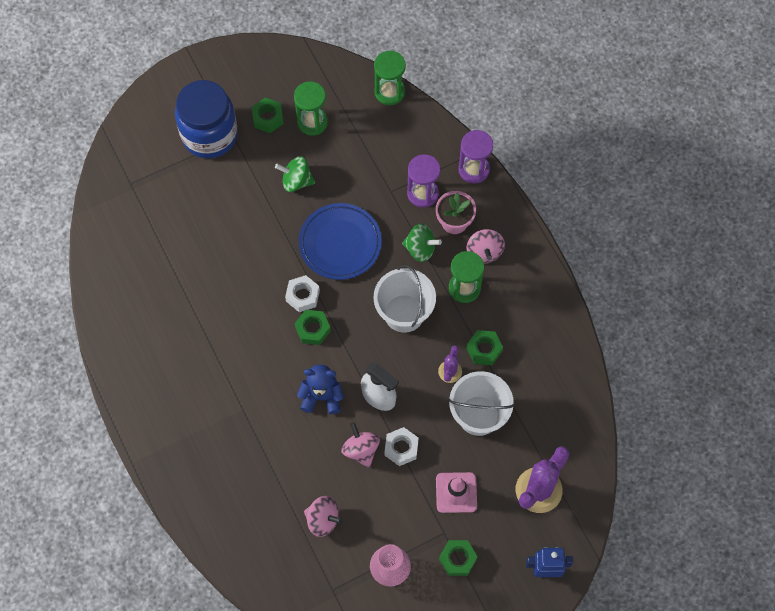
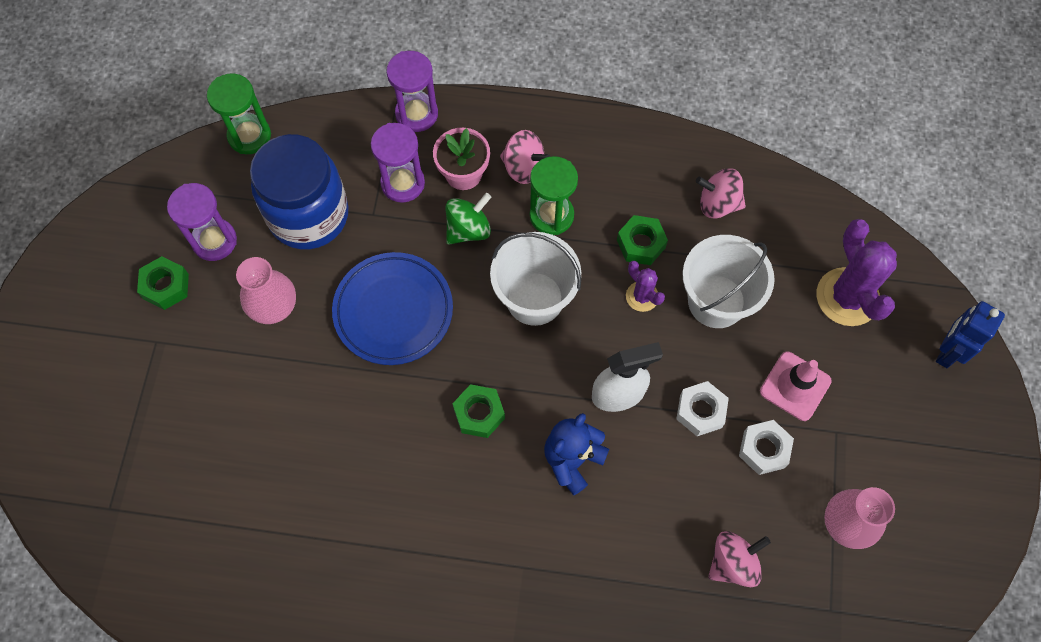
camera: 55 degrees left, 0 degrees up
blue jar [175,80,238,158] -> blue jar moved to [250,134,348,249]
green spinning top [275,156,315,192] -> pink vase [236,257,296,324]
white nut [285,275,320,312] -> white nut moved to [739,420,794,475]
green hourglass [294,81,328,136] -> purple hourglass [167,183,237,261]
pink spinning top [341,422,380,468] -> pink spinning top moved to [696,168,746,219]
green nut [439,540,477,576] -> none

